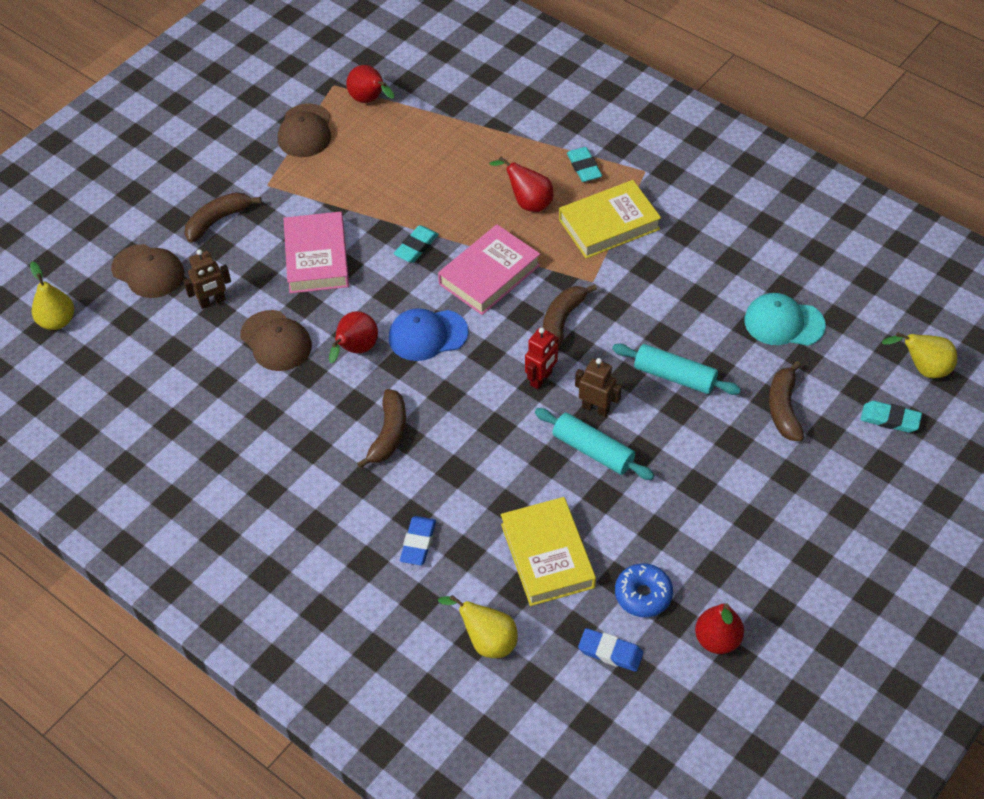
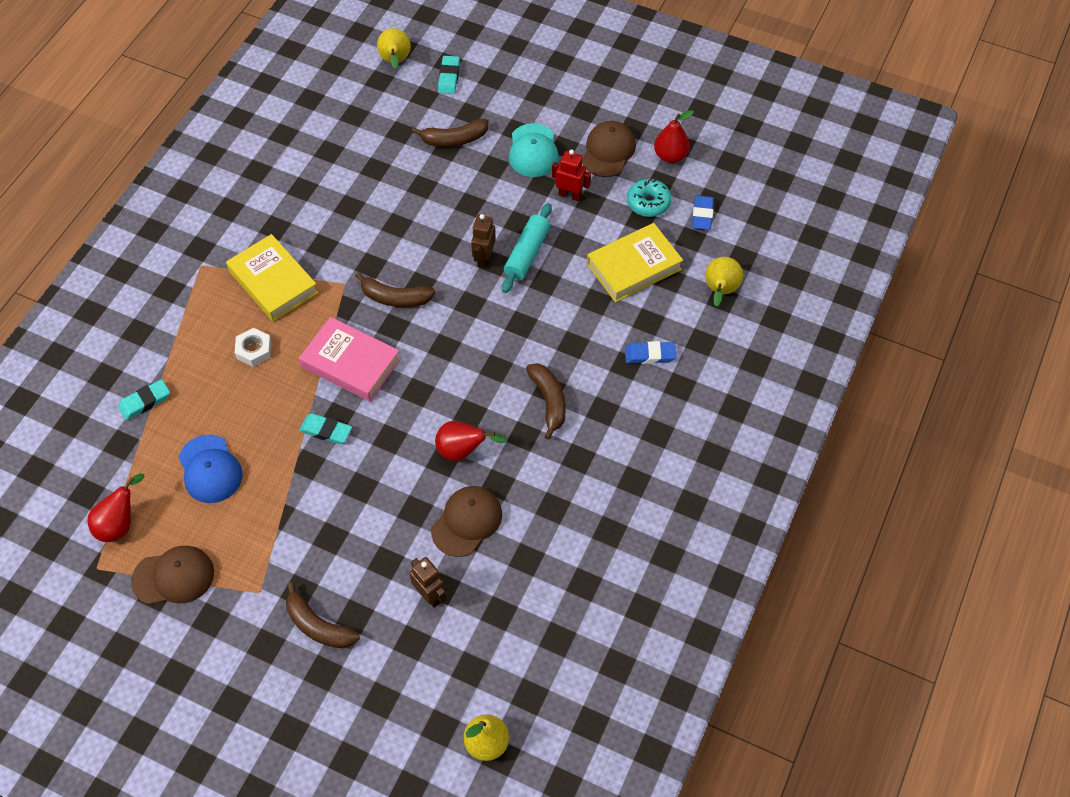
camera: 105 degrees left, 5 degrees up
brown cap [111,244,184,298] -> brown cap moved to [582,121,636,177]
pink book [283,212,349,293] -> none
brown banana [357,389,406,469] -> brown banana turned 75 degrees clockwise [526,363,566,440]
blue cap [389,308,468,361] -> blue cap moved to [179,435,243,503]
red pear [489,156,553,212] -> white nut [235,328,272,367]
red robot [525,327,559,389] -> red robot moved to [552,150,591,201]
turquoise eraser [567,147,602,182] -> turquoise eraser moved to [118,379,170,420]
turquoise rolling pin [612,343,741,395] -> none
blue donut [615,563,673,617] -> turquoise donut [627,179,672,217]
turquoise cap [744,293,826,346] -> turquoise cap moved to [509,123,559,177]

